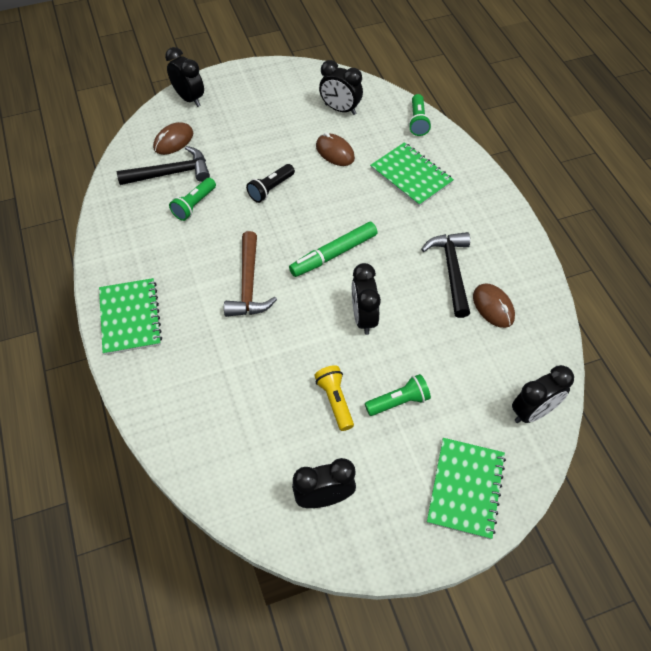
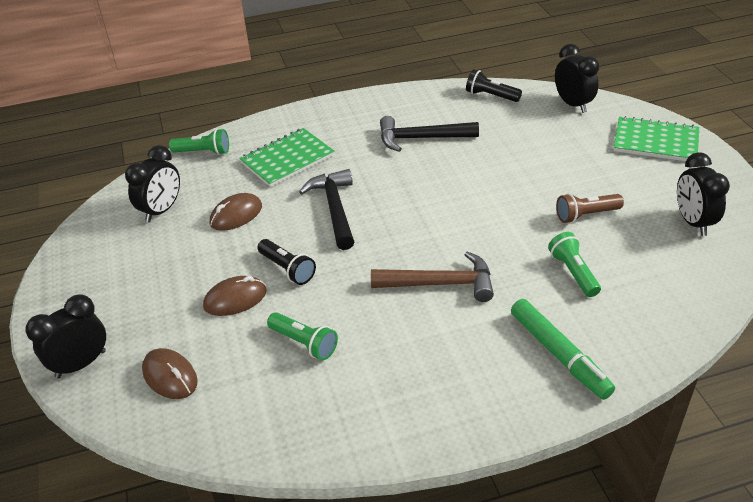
camera: 85 degrees left, 15 degrees down
green notebook [99,278,162,355] -> none
black hammer [117,146,210,185] -> black hammer moved to [299,169,354,250]
green marker [289,222,377,277] -> green marker moved to [511,299,615,400]
yellow flashlight [314,365,354,431] -> brown flashlight [556,193,624,223]
black clock [352,263,381,335] -> none
green flashlight [365,374,431,416] -> green flashlight moved to [548,232,601,297]
brown mouse [473,283,515,328] -> brown mouse moved to [203,276,267,316]
none -> black flashlight [466,69,522,102]

